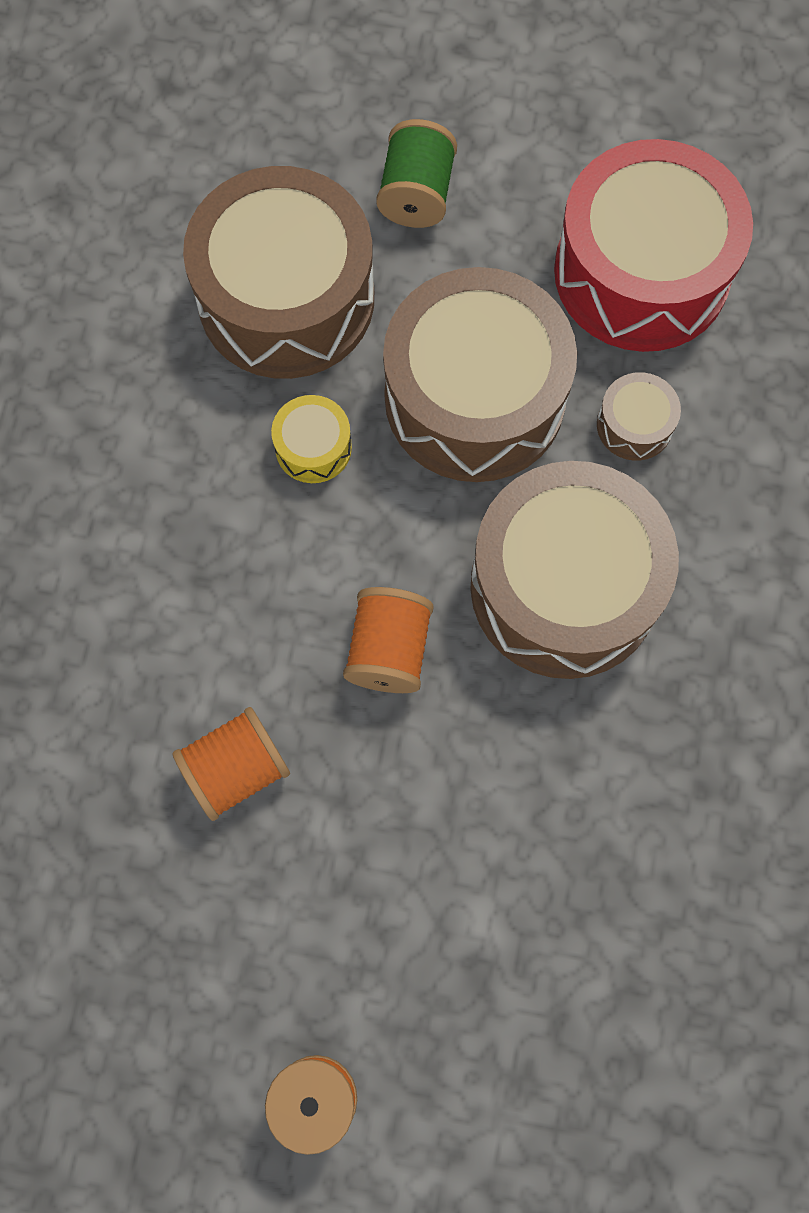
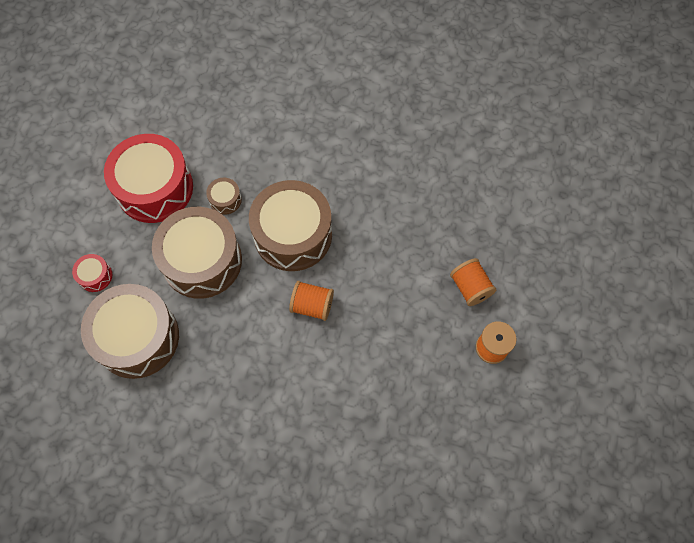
camera: 85 degrees left, 5 degrees down
orange spool [172,707,290,821] -> orange spool moved to [450,258,496,306]
yellow drum [271,395,352,483] -> none
green spool [376,119,457,228] -> red drum [72,254,112,292]

